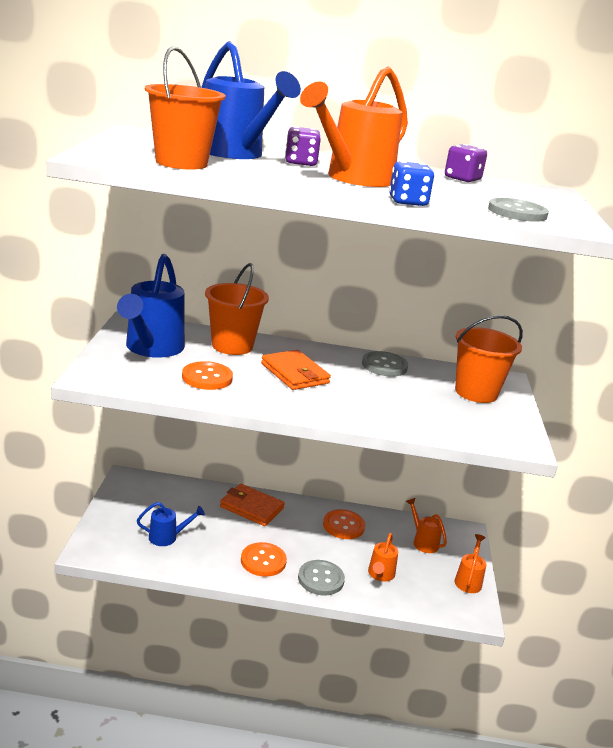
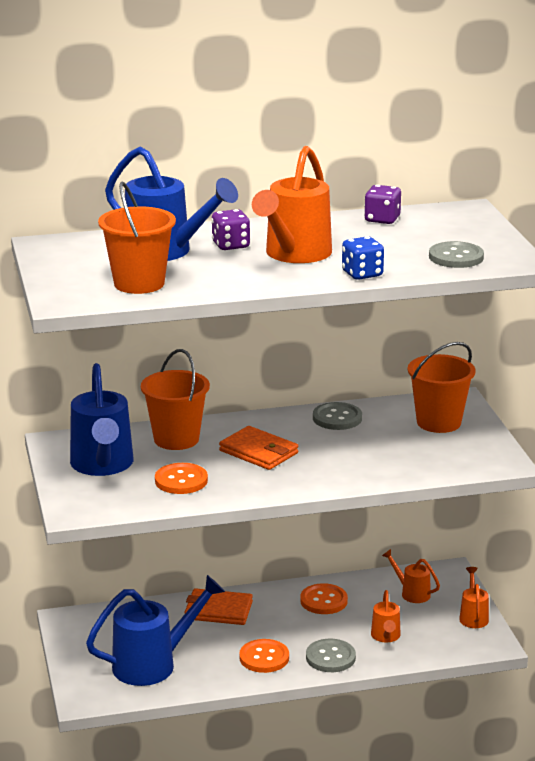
camera: 15 degrees left, 0 degrees up
blue watering can [137,502,205,546] -> blue watering can [86,575,225,686], size x2.01

